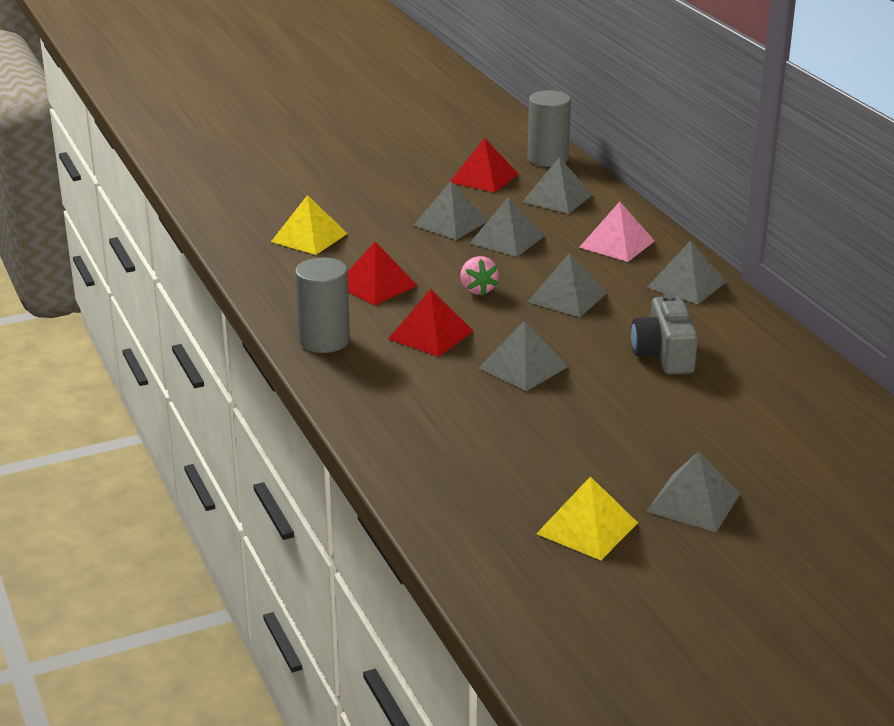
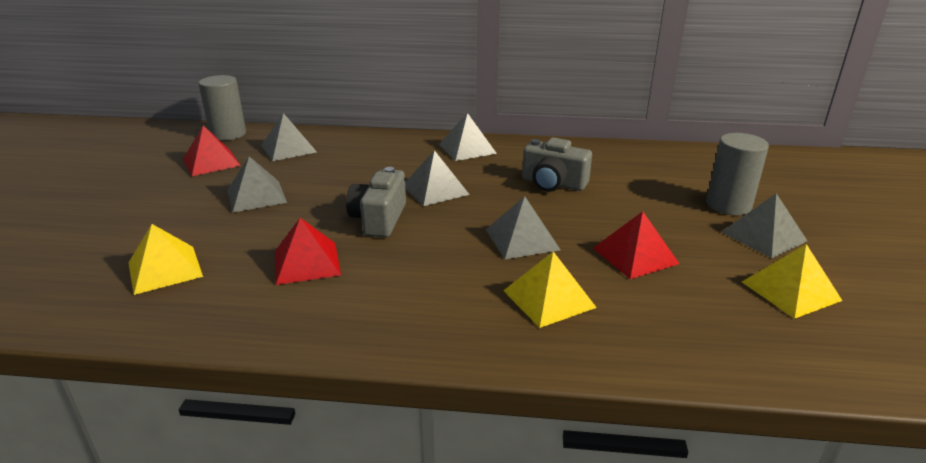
camera: 60 degrees left, 0 degrees up
grey cylinder [295,258,350,353] -> grey cylinder moved to [706,133,769,215]
red pyramid [388,289,473,357] -> red pyramid moved to [593,211,680,279]
pink strawberry [460,256,499,295] -> grey camera [346,167,406,237]
grey pyramid [469,197,545,257] -> none
pink pyramid [579,202,655,262] -> none
none -> yellow pyramid [503,251,597,328]

